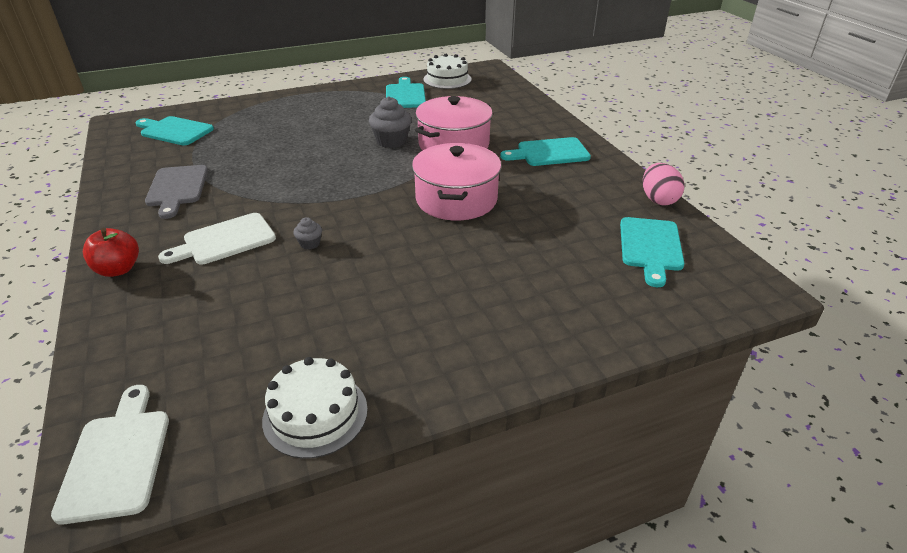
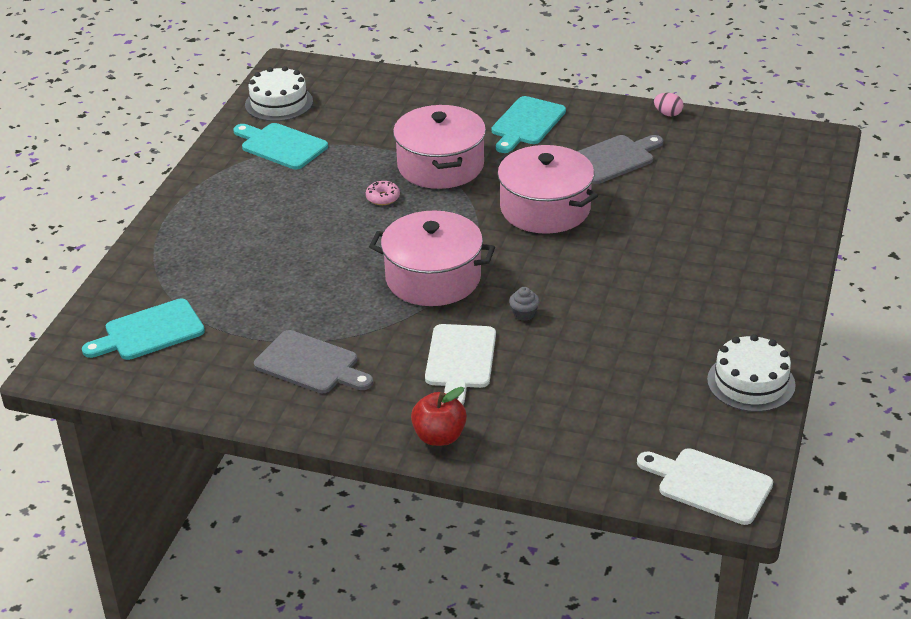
camera: 50 degrees left, 0 degrees up
grey cupcake [369,96,412,148] -> pink donut [366,181,400,205]
turquoise cutting board [620,217,684,287] -> none
pink egg [643,163,685,206] -> pink egg [654,93,683,116], size x0.60
none -> pink pot [369,210,495,306]
none -> grey cutting board [577,135,663,184]

